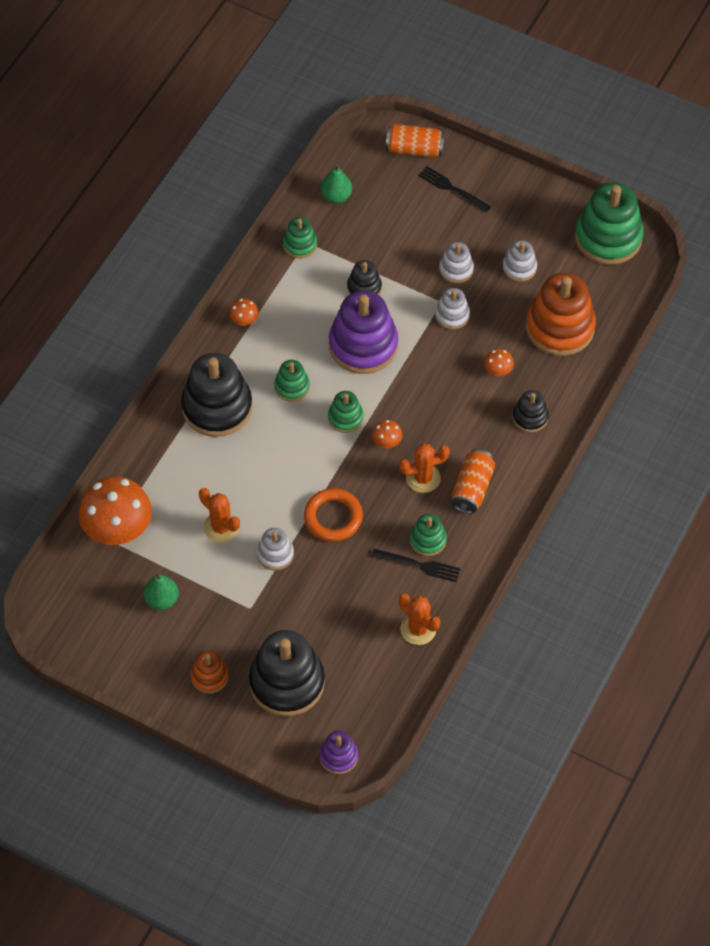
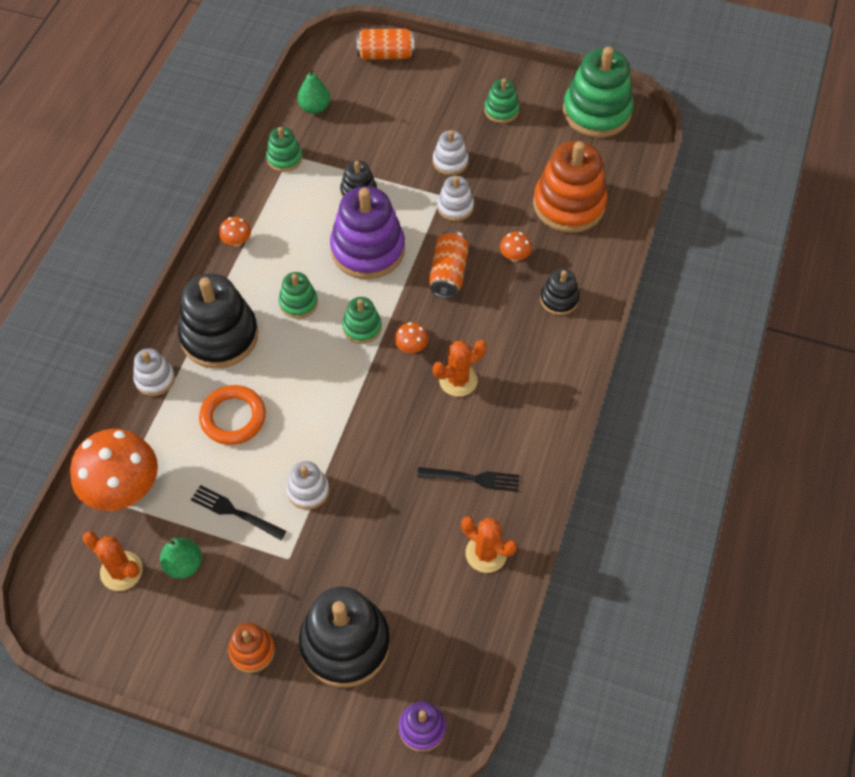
camera: 10 degrees left, 0 degrees up
orange cactus [199,488,240,543] -> orange cactus moved to [83,531,143,591]
orange ring [304,488,363,542] -> orange ring moved to [199,385,266,445]
green stacking toy [410,513,447,556] -> green stacking toy moved to [484,78,519,123]
black fork [418,166,491,212] -> black fork moved to [191,485,287,540]
orange can [451,449,495,513] -> orange can moved to [429,231,469,298]
white stacking toy [503,240,537,282] -> white stacking toy moved to [133,348,175,396]

